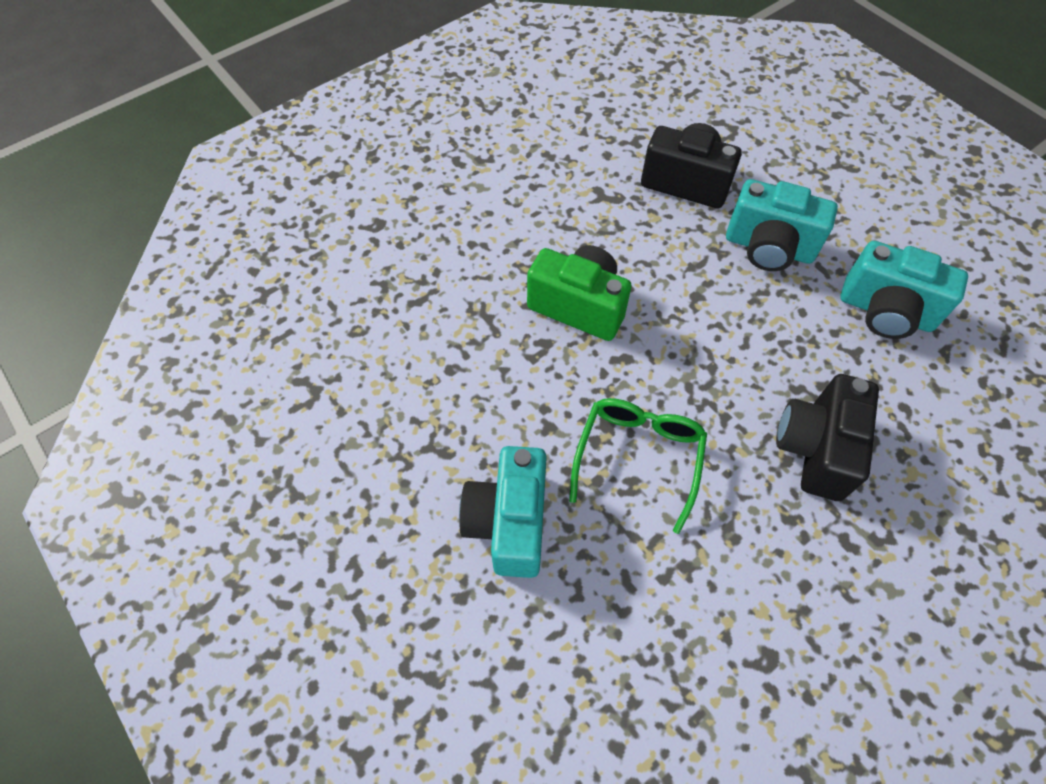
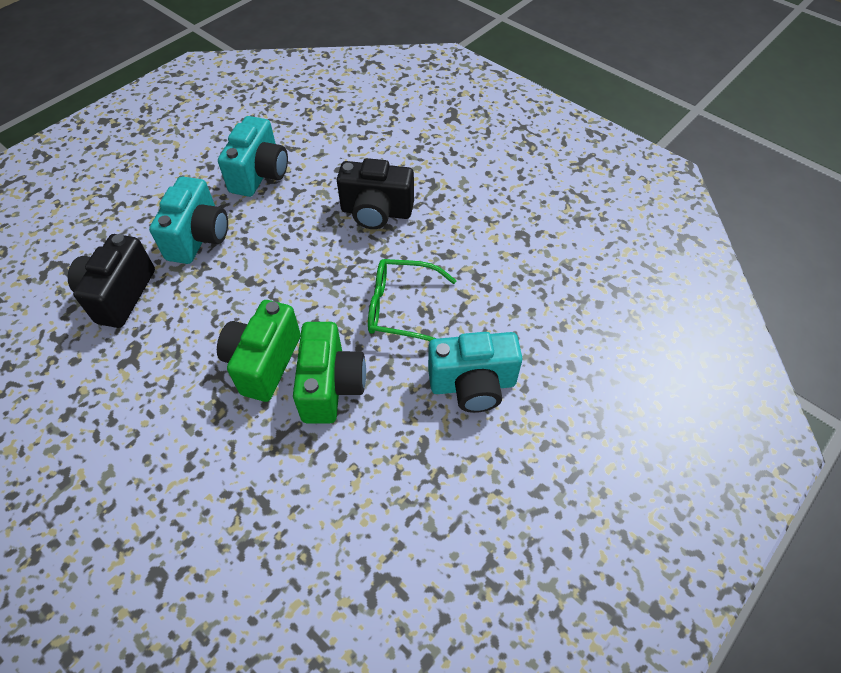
camera: 100 degrees left, 5 degrees down
none -> green camera [293,322,366,423]

